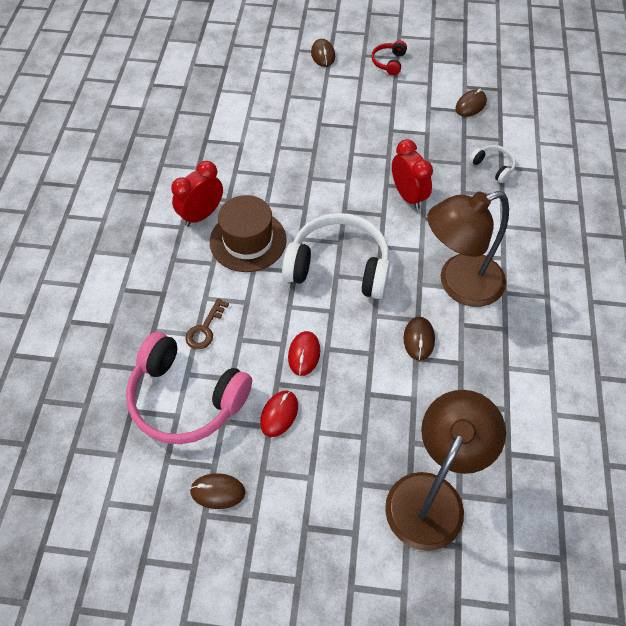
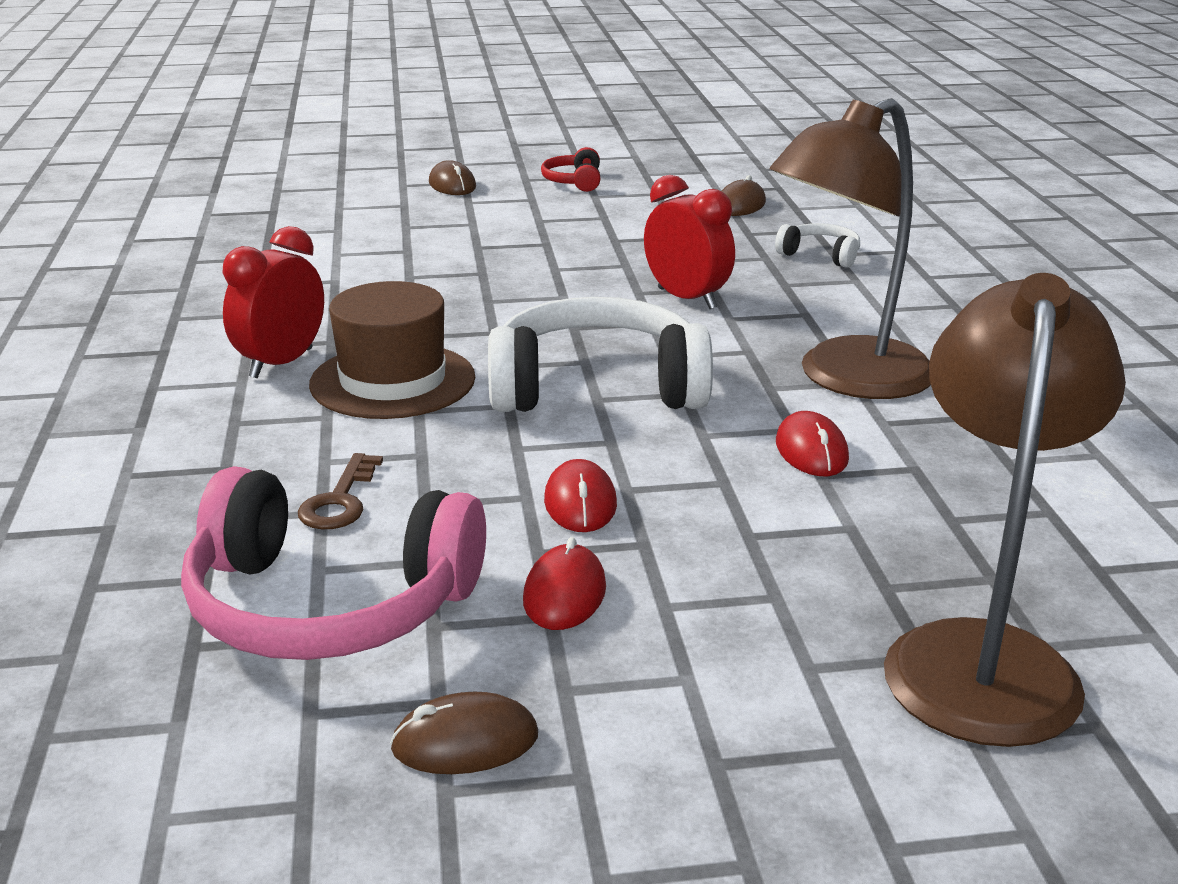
camera: 15 degrees left, 30 degrees down
brown mouse [404,317,435,361] -> red mouse [776,411,849,476]

